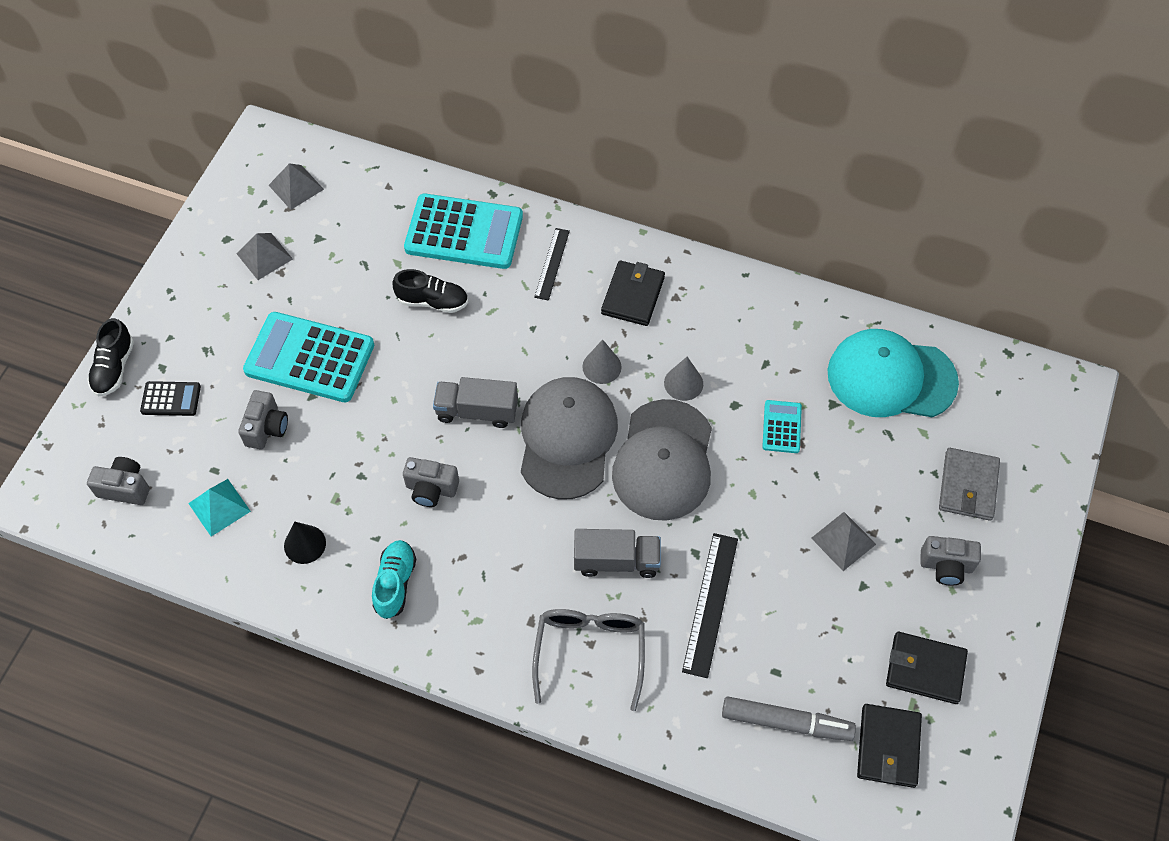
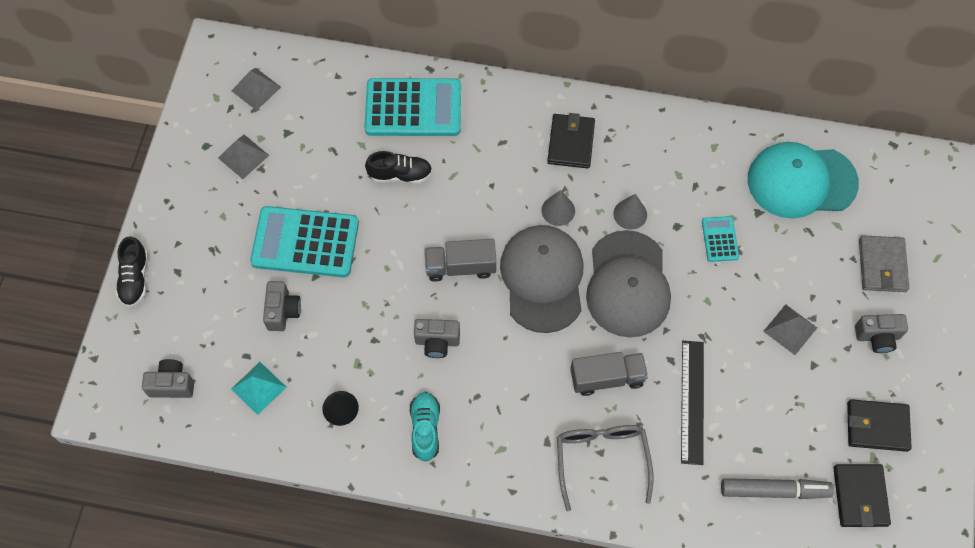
camera: 10 degrees left, 5 degrees up
black calculator [140,381,201,416] -> none
black ruler [534,228,570,301] -> none

